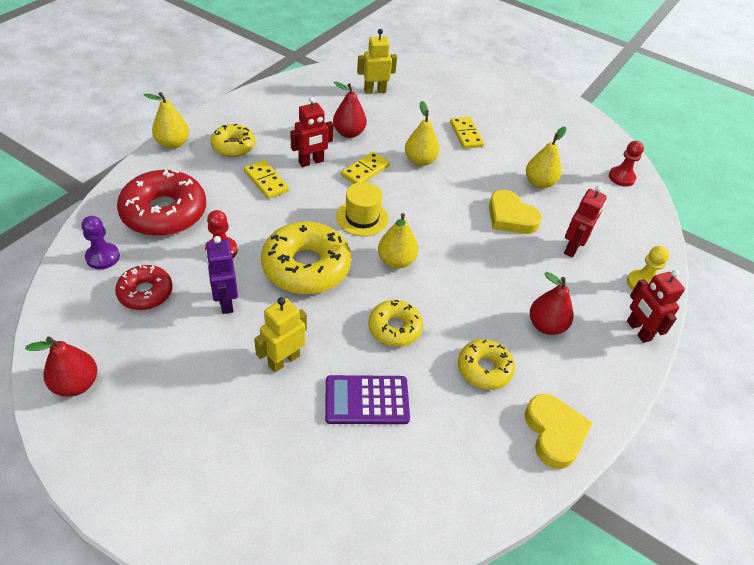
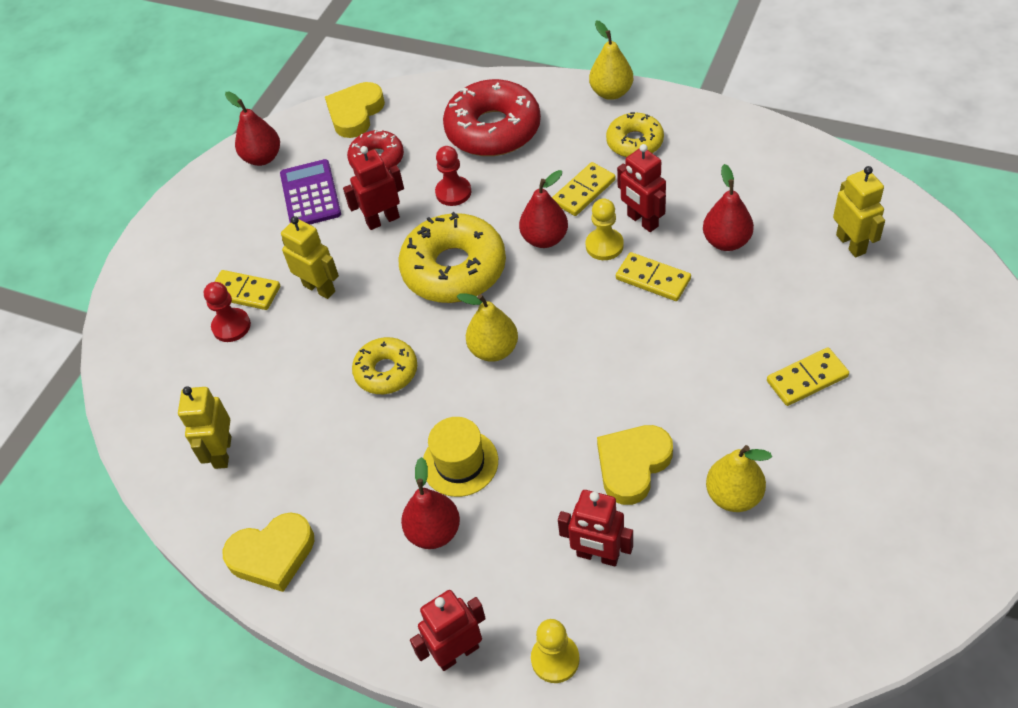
camera: 90 degrees right, 5 degrees up
purple pawn [81,216,120,269] -> none
purple robot [205,236,238,314] -> red robot [343,146,404,230]
purple calculator [325,375,410,424] -> purple calculator moved to [280,159,341,225]
yellow hat [336,182,388,236] -> yellow hat moved to [423,417,498,497]
yellow pear [405,101,440,166] -> none
yellow donut [458,339,515,390] -> none
red pawn [609,141,644,187] -> red pawn moved to [204,282,251,342]
none -> yellow robot [178,386,231,469]
none -> yellow domino [214,270,280,310]
none -> yellow heart [325,82,385,138]
none -> red pear [519,170,568,248]
none -> yellow pawn [586,199,624,260]

